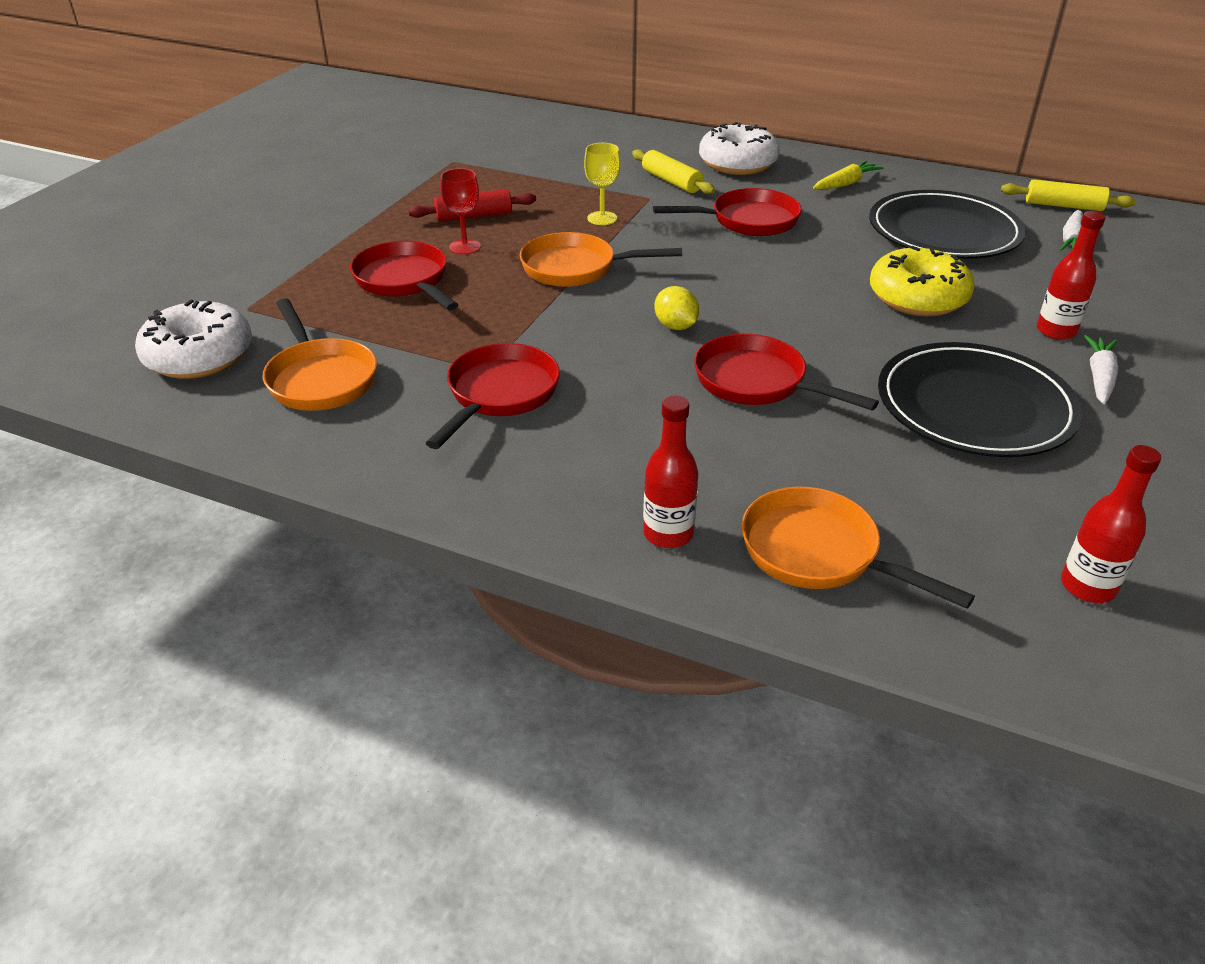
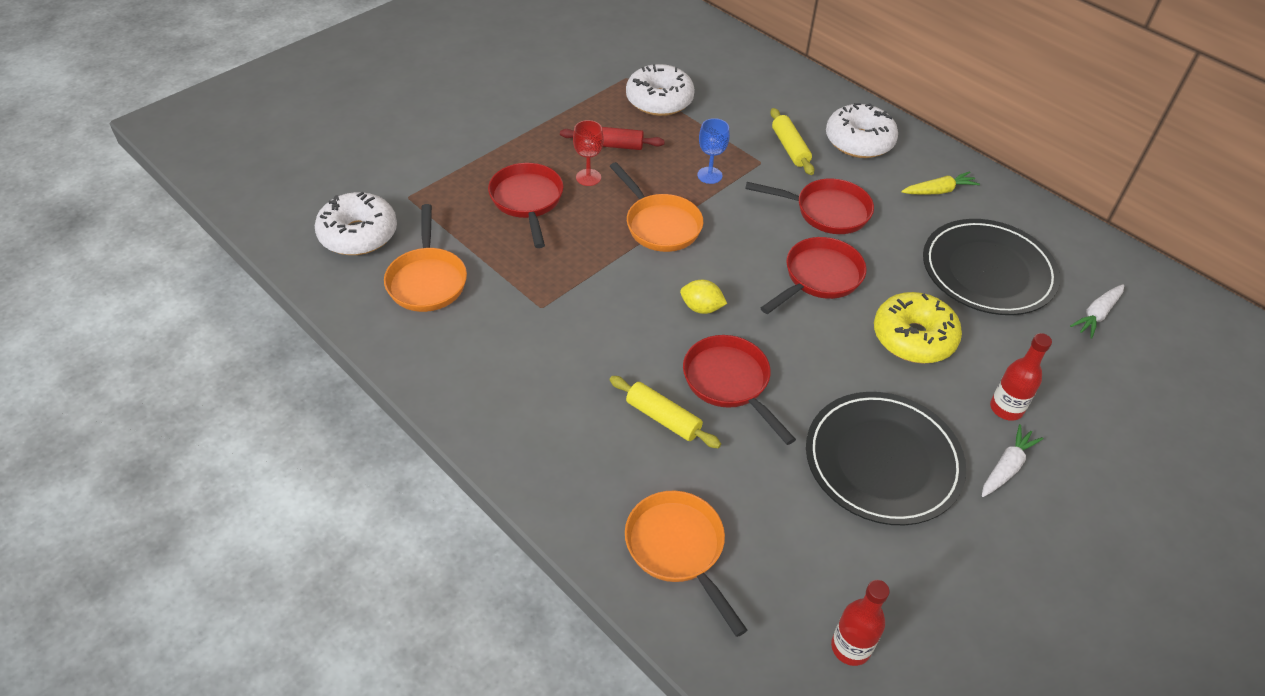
camera: 20 degrees right, 10 degrees up
red pan [426,343,560,449] -> red pan moved to [761,237,866,314]
orange pan [520,232,682,287] -> orange pan turned 150 degrees counterclockwise [609,162,703,252]
yellow goblet [584,143,620,225] -> blue goblet [697,118,730,184]
red bottle [643,396,698,548] -> none
yellow lemon [654,286,699,330] -> yellow lemon turned 60 degrees counterclockwise [680,280,727,314]
yellow rolling pin [1001,179,1136,211] -> yellow rolling pin moved to [610,376,721,448]
none -> white donut [626,64,695,116]

